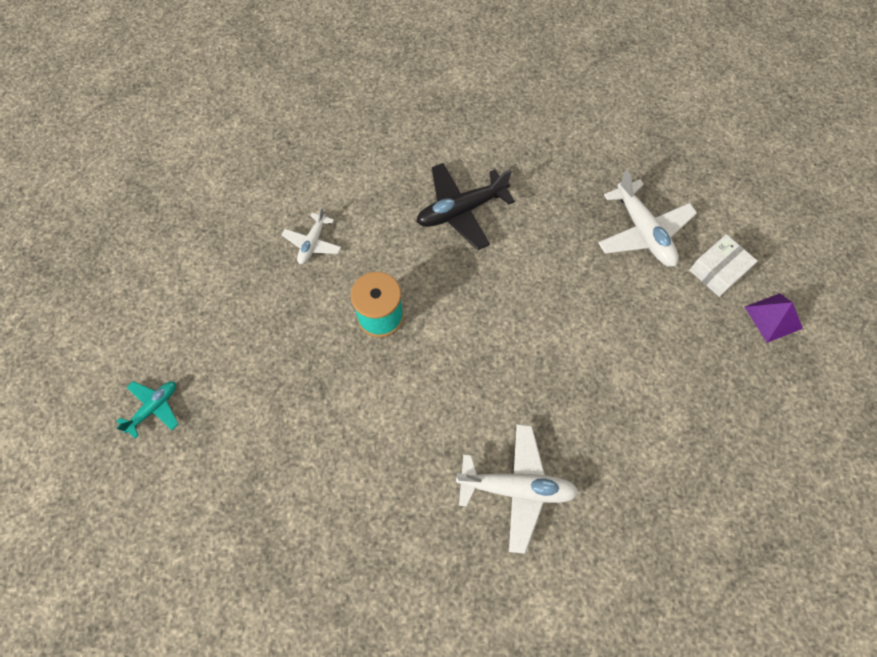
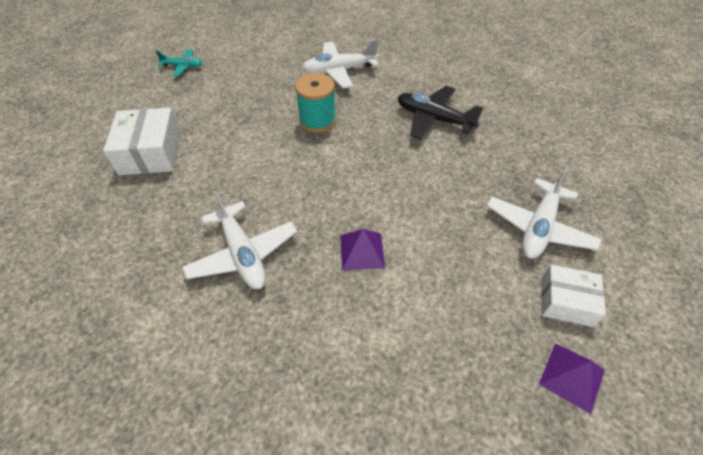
camera: 55 degrees right, 15 degrees down
white plane [282,207,342,264] -> white plane [302,39,379,88], size x1.73
none -> white box [103,107,181,175]
none -> purple pyramid [340,229,385,270]

